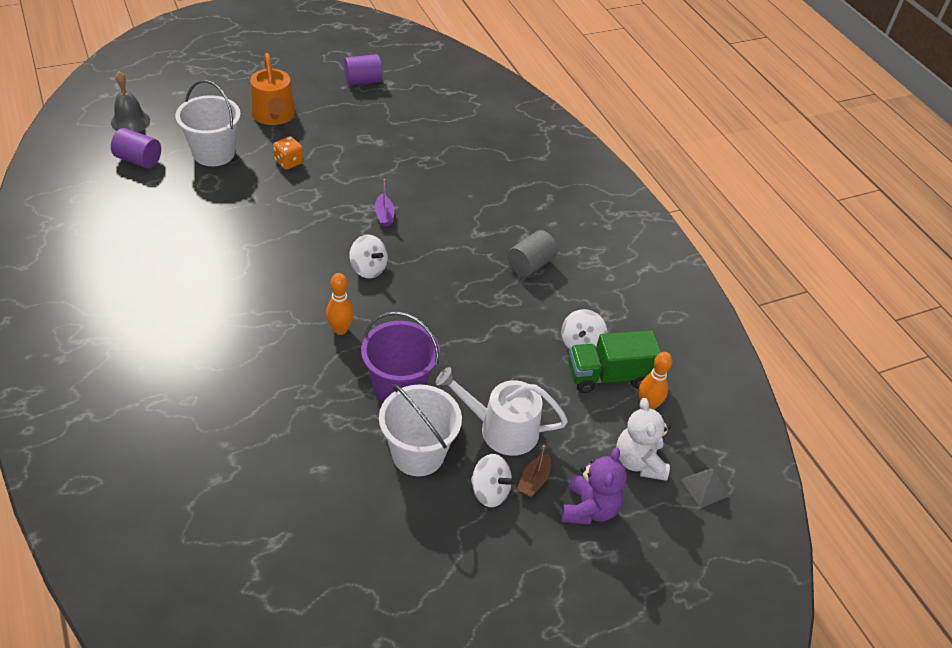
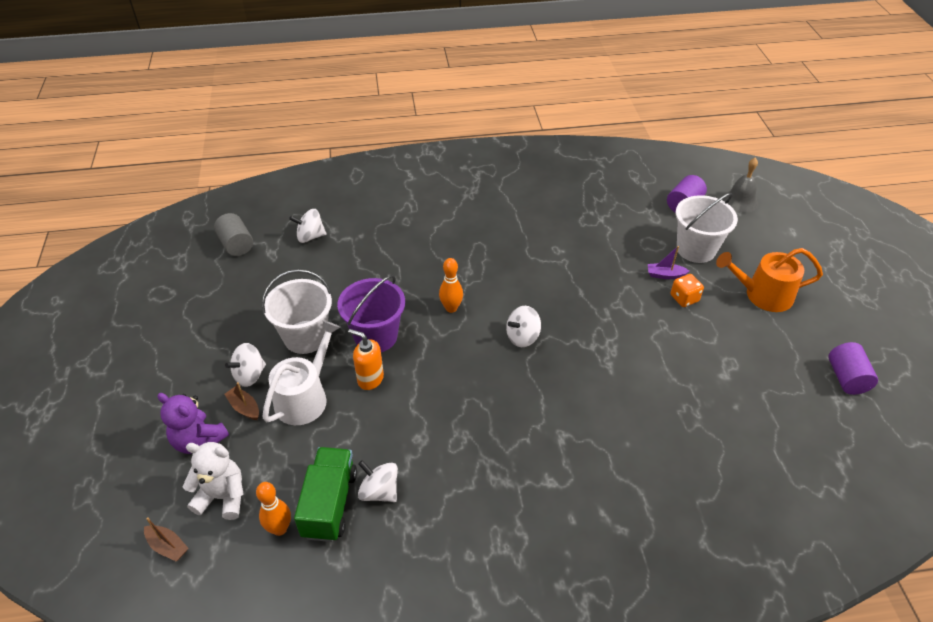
camera: 110 degrees right, 0 degrees up
purple boat [375,179,394,226] -> purple boat moved to [648,246,689,279]
grey cylinder [508,230,558,277] -> grey cylinder moved to [214,213,253,256]
grey pyramid [681,468,729,508] -> brown boat [144,517,189,561]
none -> white spinning top [289,209,327,243]
none -> orange soap dispenser [348,329,384,390]

